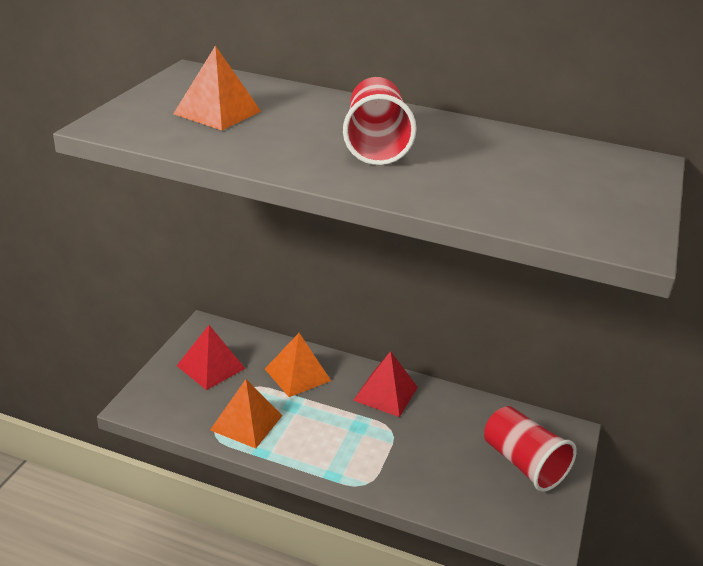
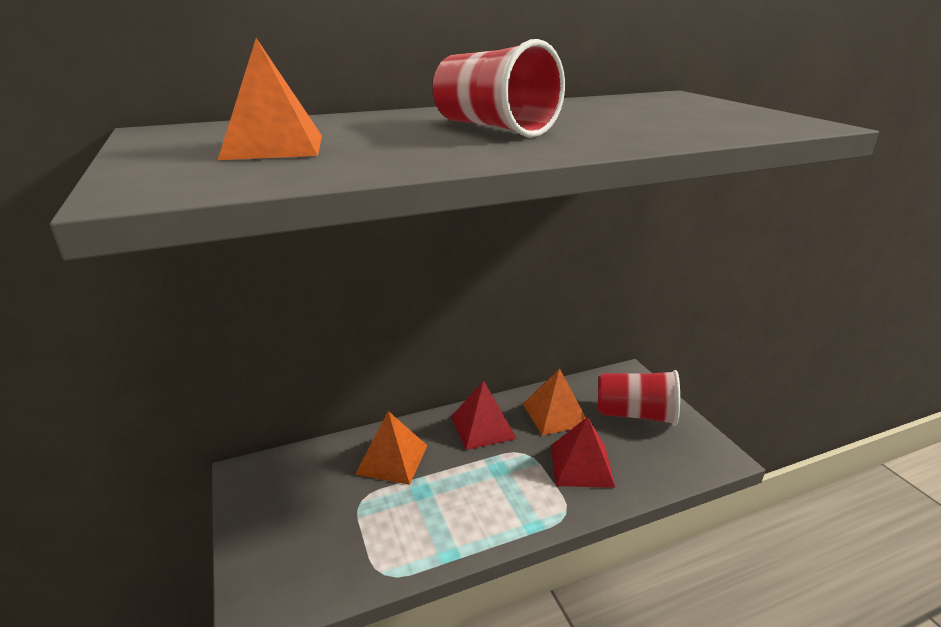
camera: 40 degrees left, 5 degrees down
red pyramid [177,325,245,390] -> red pyramid moved to [551,417,615,488]
orange pyramid [210,379,283,449] -> orange pyramid moved to [523,369,586,436]

